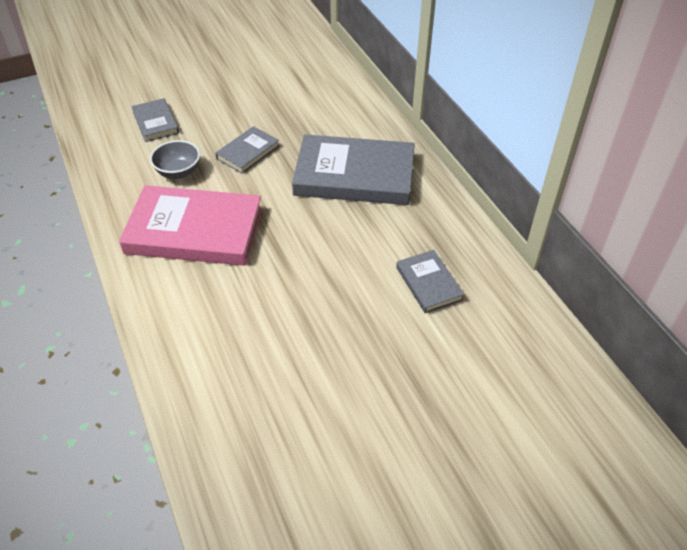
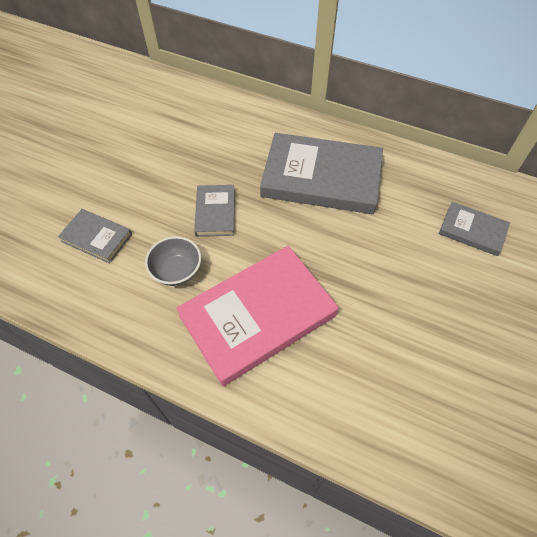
camera: 40 degrees left, 10 degrees up
grey book [292,134,415,205] -> grey book turned 45 degrees clockwise [260,133,383,214]

